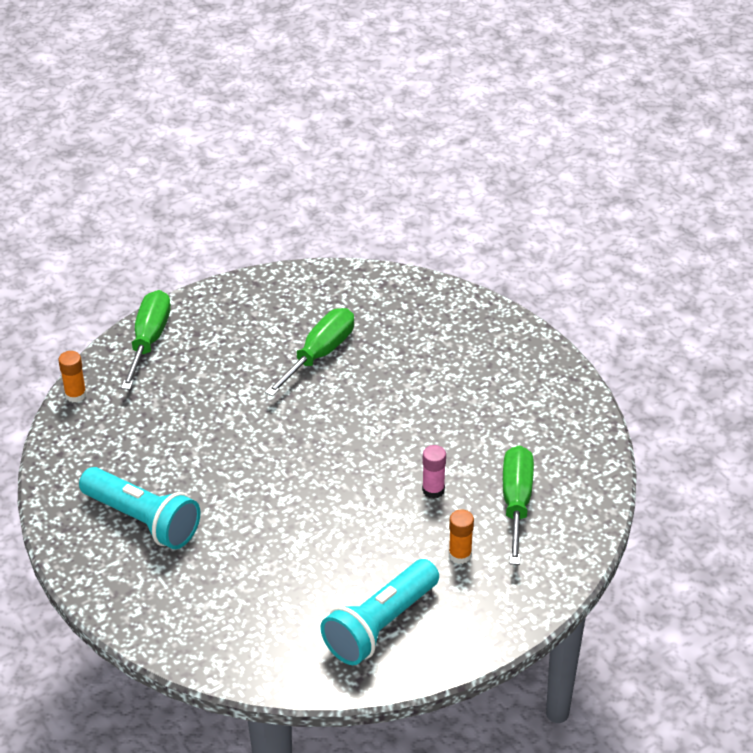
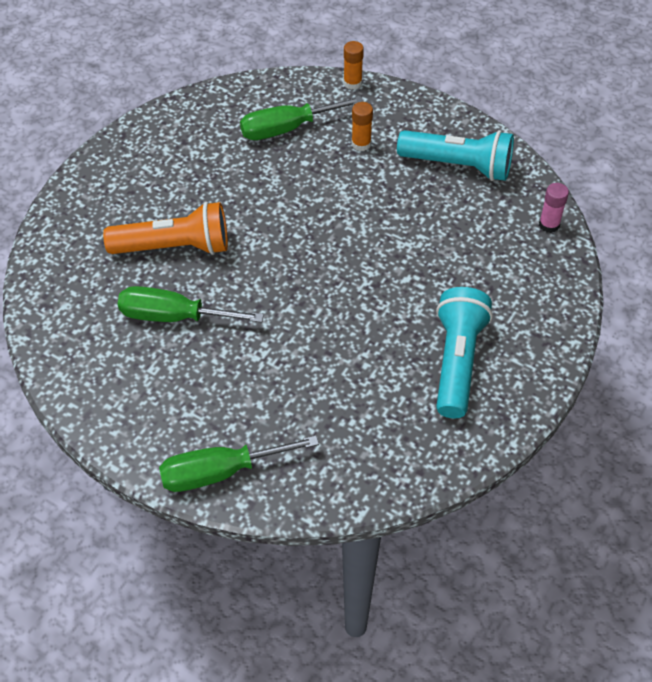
camera: 115 degrees left, 10 degrees up
orange glue stick [58,351,87,402] -> orange glue stick moved to [343,41,364,90]
pink glue stick [422,445,446,498] -> pink glue stick moved to [539,183,569,233]
none -> orange flashlight [103,202,228,255]

